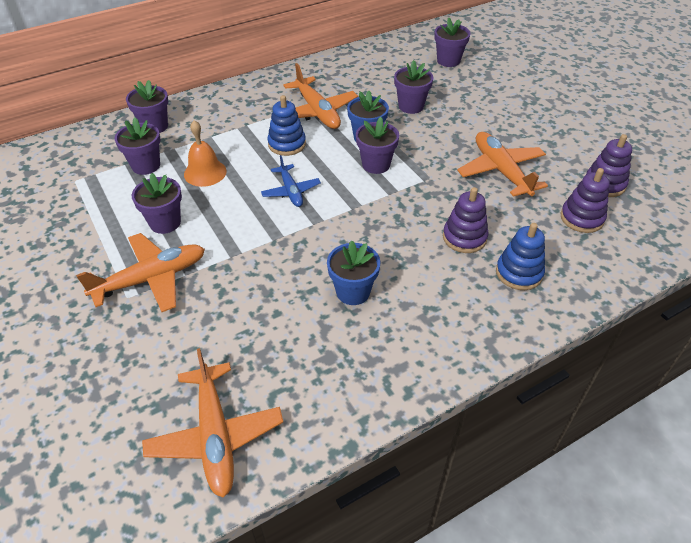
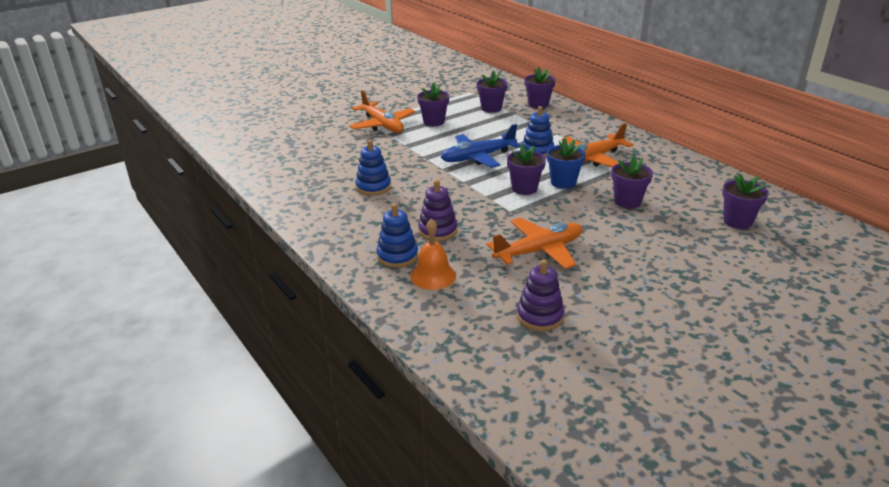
camera: 85 degrees right, 15 degrees down
orange plane [142,348,283,498] -> none
orange bell [184,120,227,187] -> orange bell moved to [410,218,456,290]
blue plane [261,155,321,207] -> blue plane [441,124,521,168], size x1.63
blue flower pot [327,241,380,305] -> blue stacking toy [355,140,391,196]
purple stacking toy [561,168,610,233] -> none

